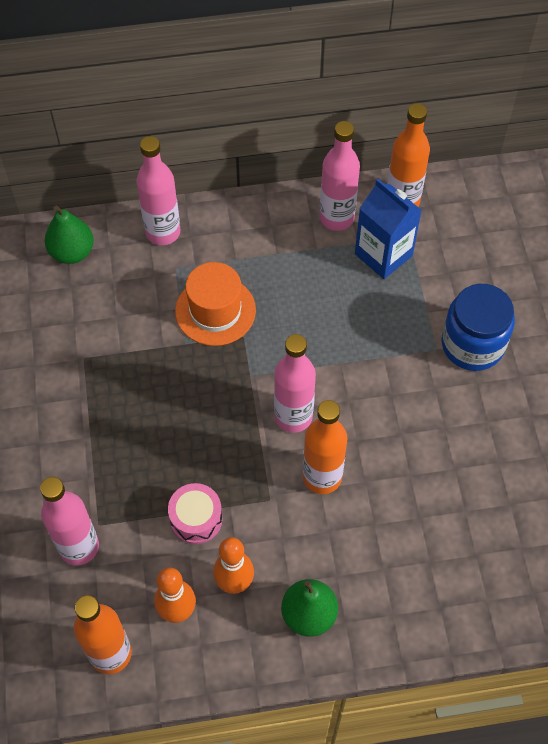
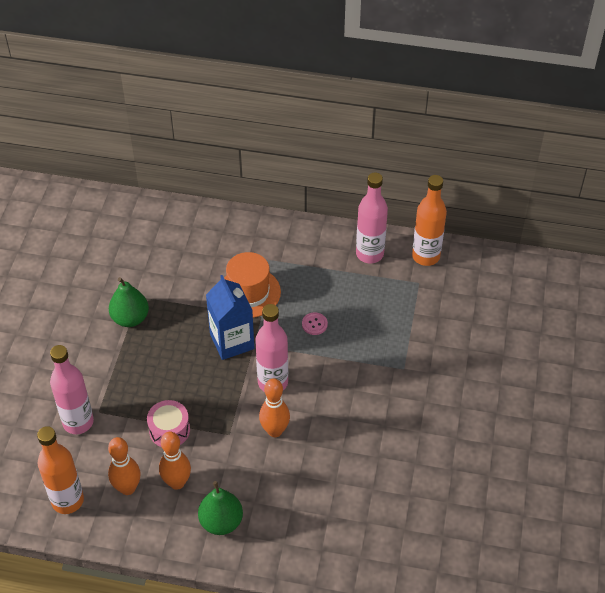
camera: 20 degrees right, 10 degrees down
green pear [44,206,94,264] -> green pear moved to [109,277,149,327]
pink bottle [136,136,180,245] -> none
orange bottle [303,400,347,494] -> orange bowling pin [259,378,290,437]
blue carton [355,179,422,279] -> blue carton moved to [206,275,255,360]
blue jar [442,284,515,371] -> none
none -> pink button [302,312,328,335]

